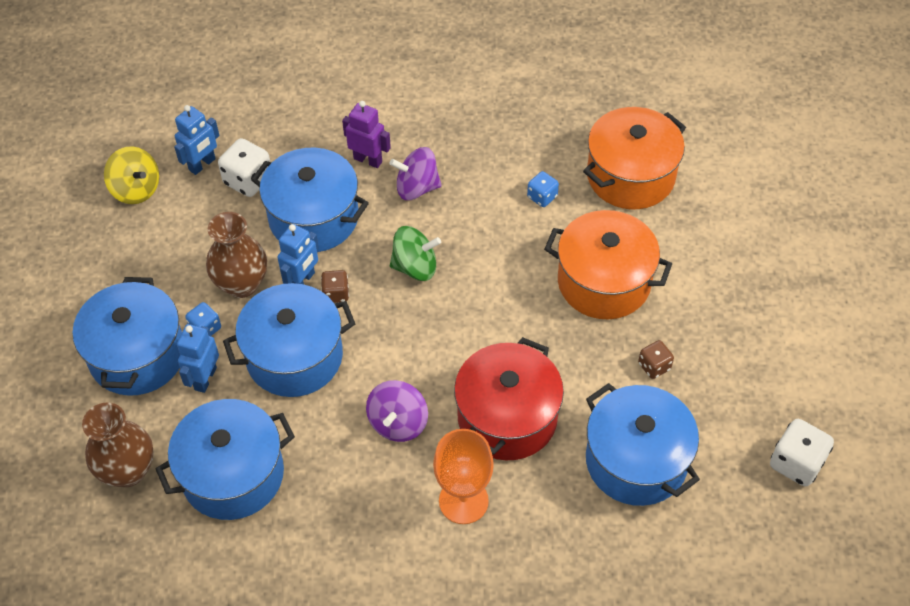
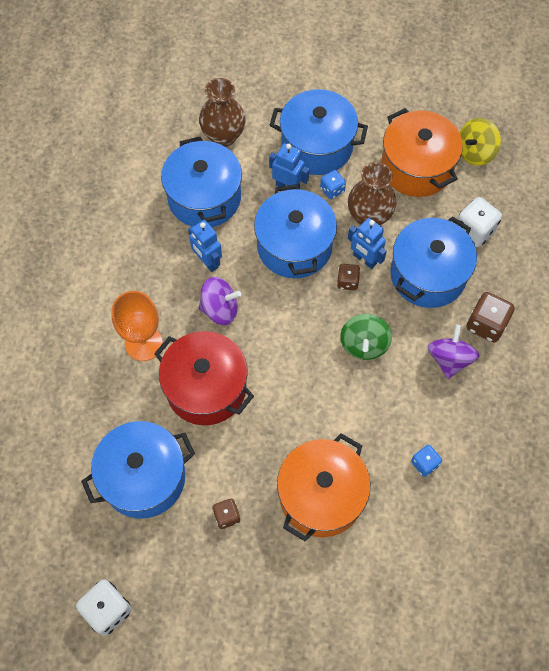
camera: 100 degrees right, 10 degrees up
blue robot [174,105,220,175] -> blue robot moved to [188,220,222,272]
purple robot [342,101,391,168] -> brown dice [467,292,515,342]
purple spinning top [366,380,428,442] -> purple spinning top turned 150 degrees clockwise [199,277,241,325]
orange pot [583,107,686,209] -> orange pot moved to [381,108,463,197]

